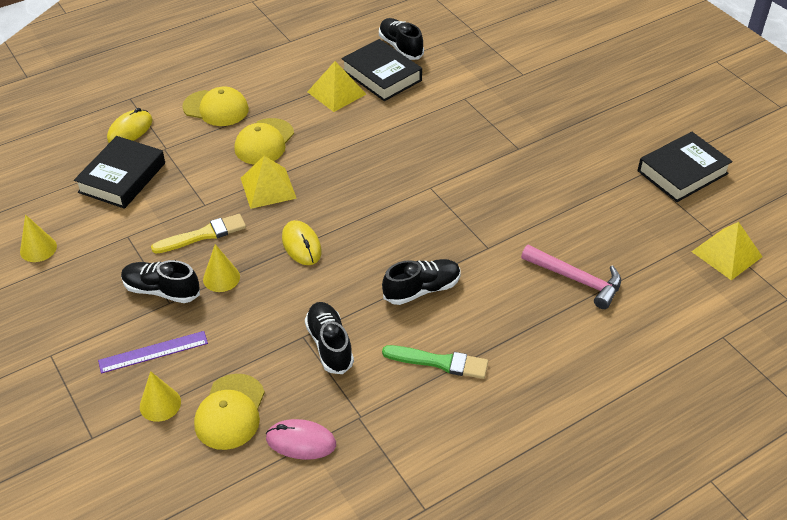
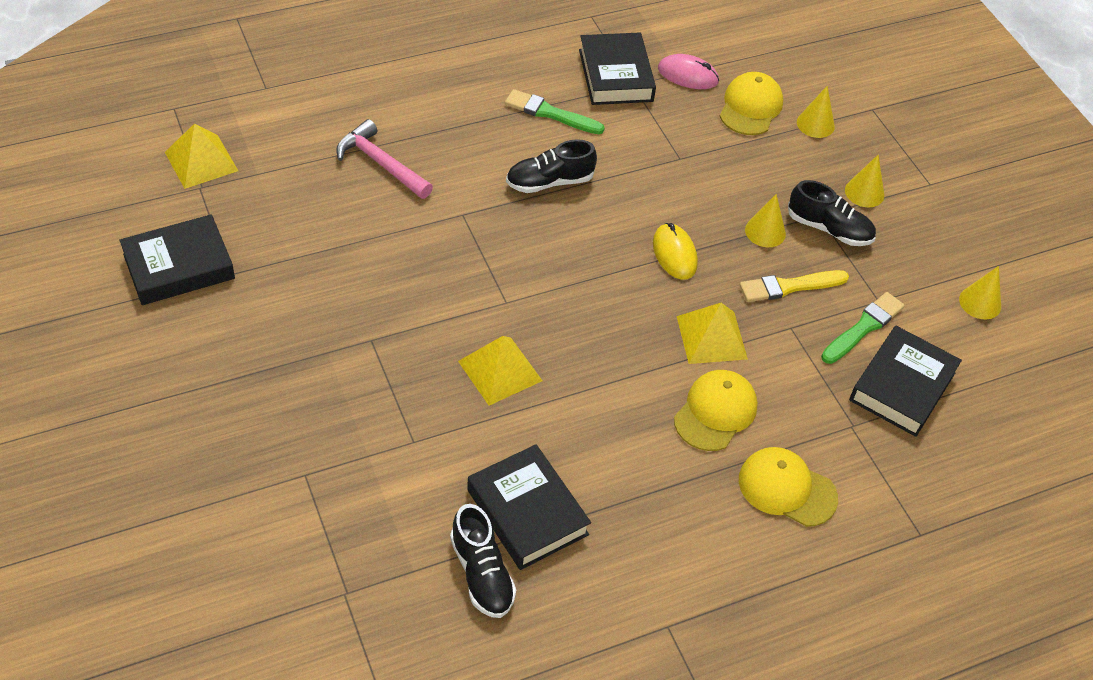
camera: 175 degrees left, 5 degrees up
purple ruler [98,331,208,374] -> none
yellow mouse [107,108,153,143] -> none
black shoe [305,302,354,374] -> none
yellow pyramid [307,61,366,112] -> yellow pyramid moved to [458,336,542,406]
none -> black book [579,33,656,105]
none -> green brush [821,292,905,364]
none -> yellow cone [845,155,884,207]

